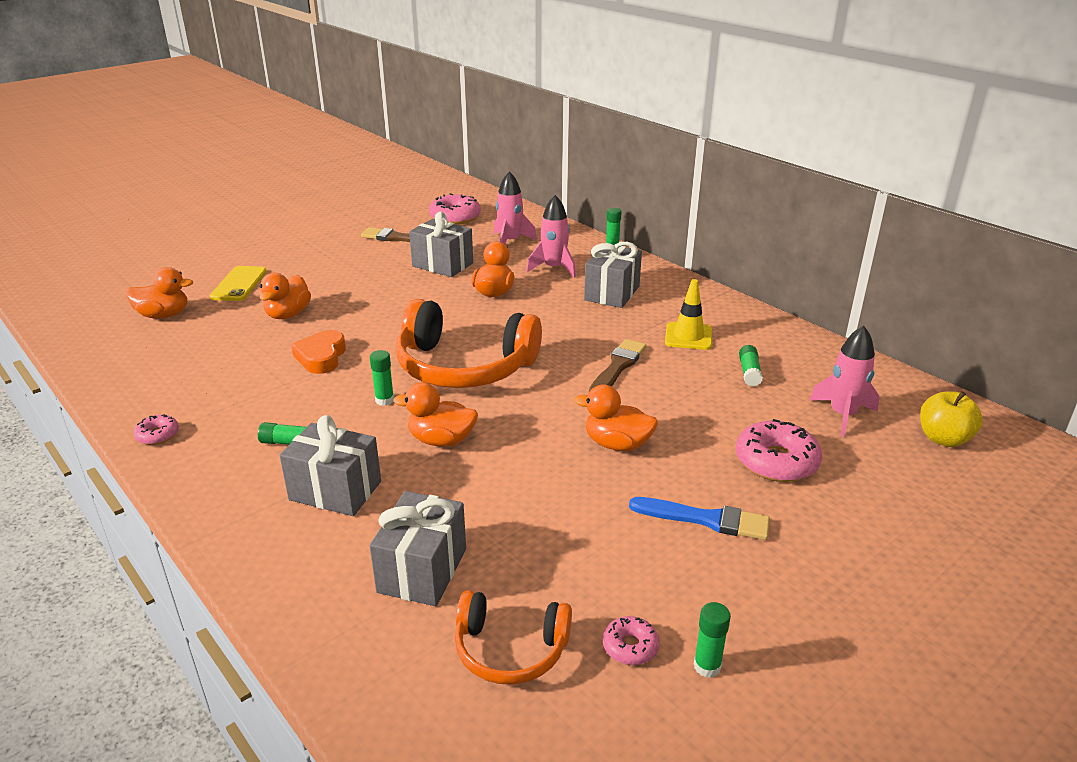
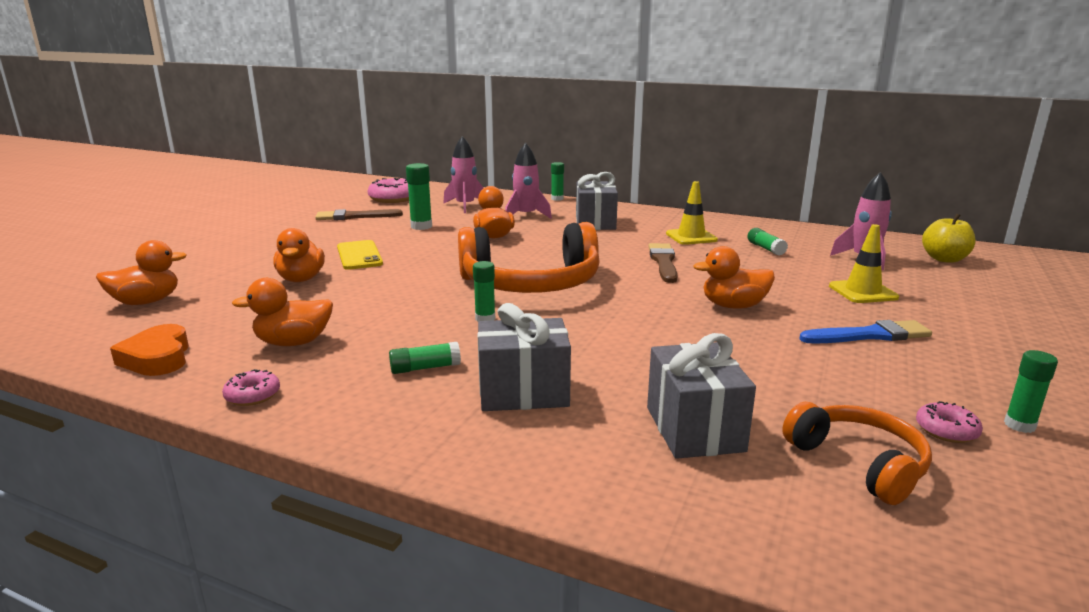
camera: 25 degrees left, 10 degrees down
yellow phone [210,266,267,301] -> yellow phone moved to [337,240,383,270]
orange heart [291,330,346,374] -> orange heart moved to [110,324,189,376]
orange duck [393,382,478,447] -> orange duck moved to [232,278,333,346]
grey gift [409,212,473,277] -> green glue stick [406,163,432,230]
orange headphones [455,590,572,685] -> orange headphones turned 105 degrees counterclockwise [782,402,932,505]
pink donut [736,419,822,482] -> yellow traffic cone [829,224,899,303]

